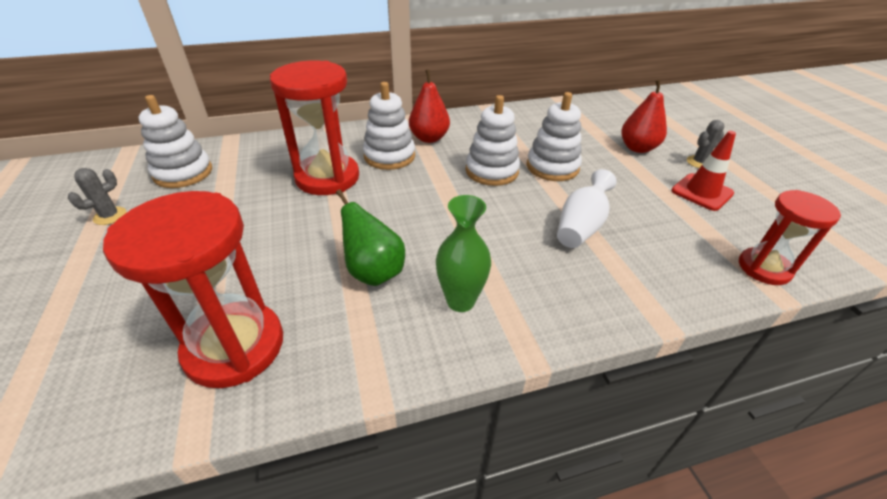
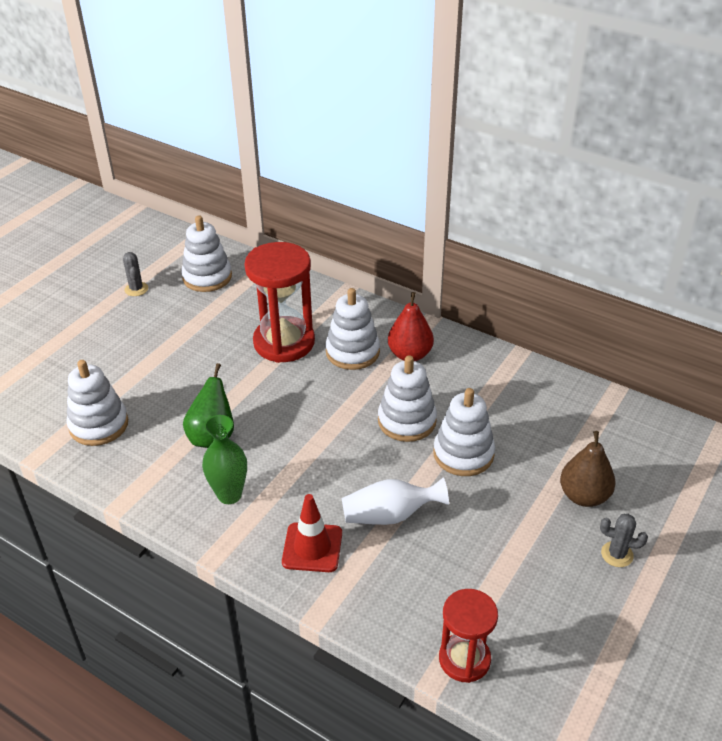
camera: 50 degrees right, 0 degrees up
grey cactus [68,168,126,225] -> grey cactus turned 75 degrees clockwise [123,252,148,296]
red hourglass [103,191,283,388] -> white stacking toy [66,360,128,446]
red pear [621,79,667,153] -> brown pear [560,431,616,507]
red traffic cone [671,131,736,211] -> red traffic cone moved to [282,494,342,572]

